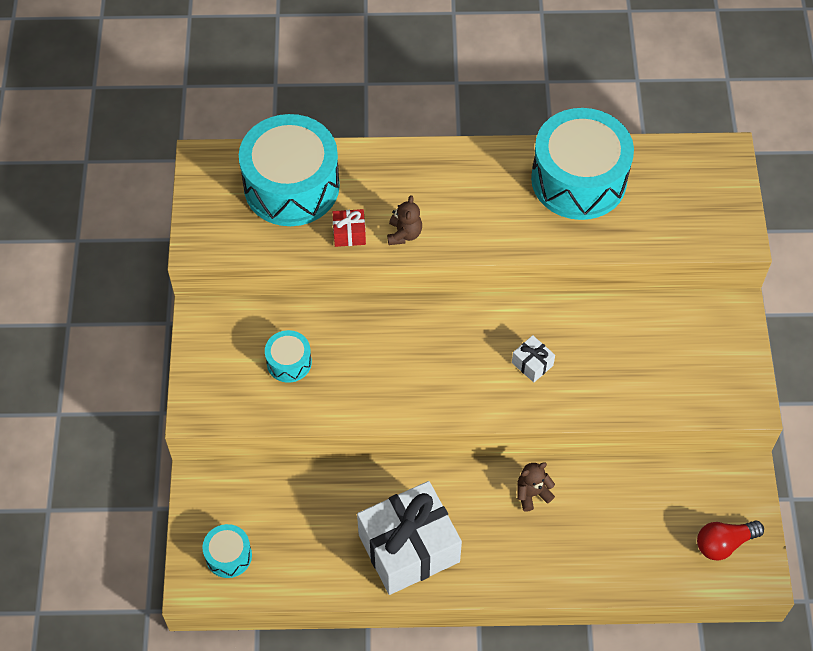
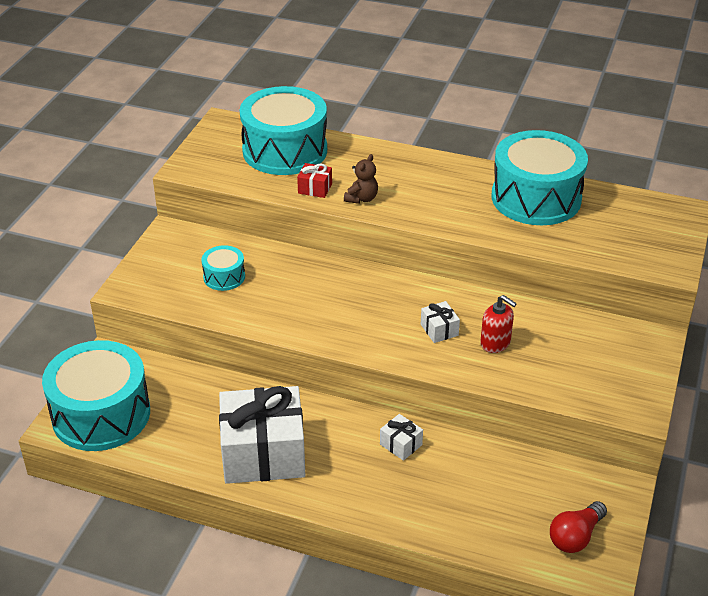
camera: 20 degrees right, 20 degrees down
turquoise drum [203,524,252,578] -> turquoise drum [42,340,150,451], size x2.18
brown teddy bear [517,462,555,512] -> white gift [380,414,423,461]
red light bulb [697,520,764,561] -> red light bulb turned 45 degrees counterclockwise [550,501,607,553]
none -> red soap dispenser [480,295,517,353]

